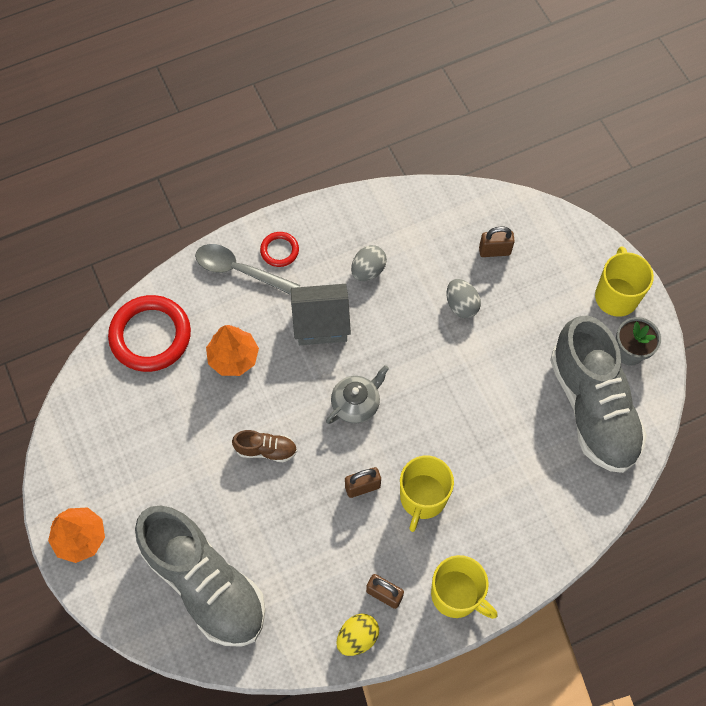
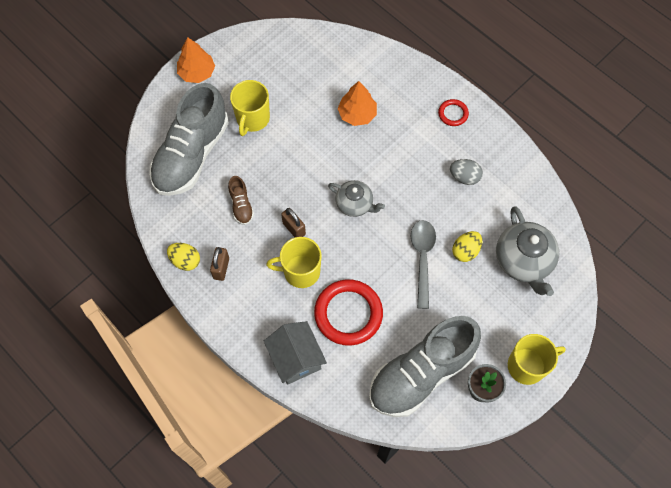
camera: 70 degrees right, 0 degrees up
red ring [108,295,191,372] -> red ring moved to [314,279,383,346]
grey spoon [195,244,301,295] -> grey spoon moved to [411,220,436,309]
brown shoe [232,430,297,462] -> brown shoe moved to [228,176,254,225]
grey house [291,284,351,345] -> grey house moved to [264,321,327,385]
yellow mug [431,555,498,619] -> yellow mug moved to [230,80,270,136]
grey egg [446,279,481,318] -> yellow egg [452,231,482,262]
brown padlock [479,226,515,257] -> grey teapot [496,206,559,296]

